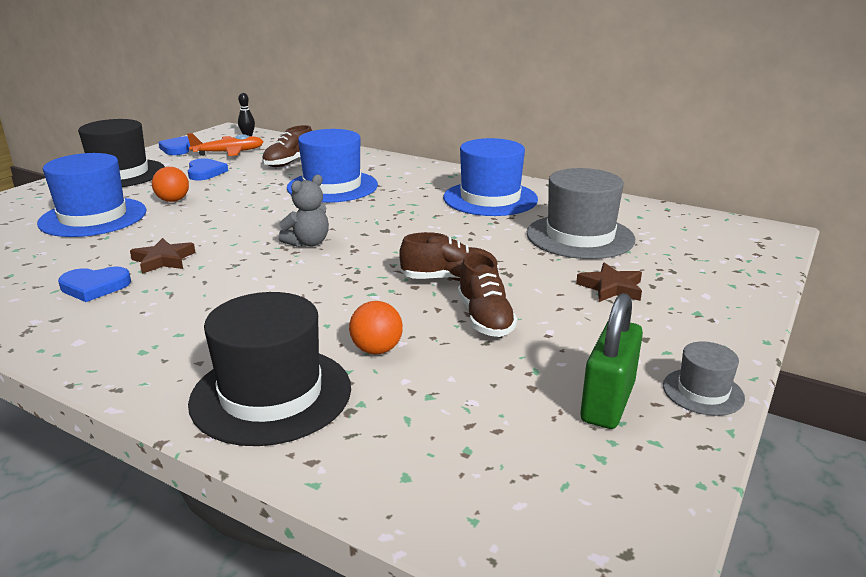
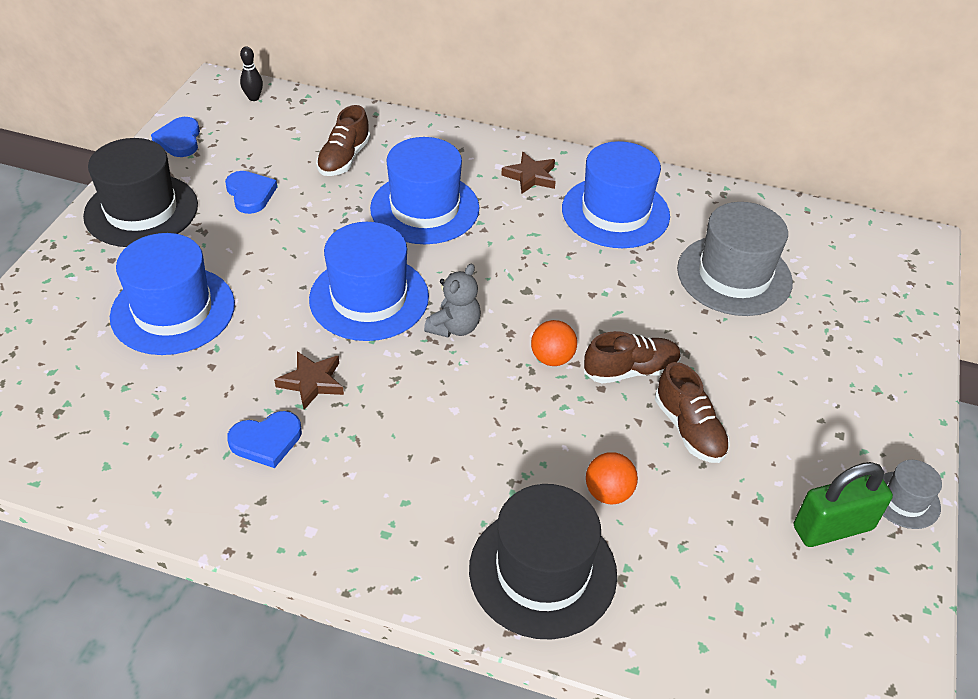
camera: 15 degrees left, 20 degrees up
orange ball [152,167,189,202] -> orange ball moved to [531,320,577,366]
orange plane [187,133,264,156] -> none
brown star [576,263,642,302] -> brown star moved to [501,152,556,194]
green padlock [580,293,643,429] -> green padlock turned 60 degrees clockwise [794,462,893,547]
none -> blue hat [309,222,429,341]

